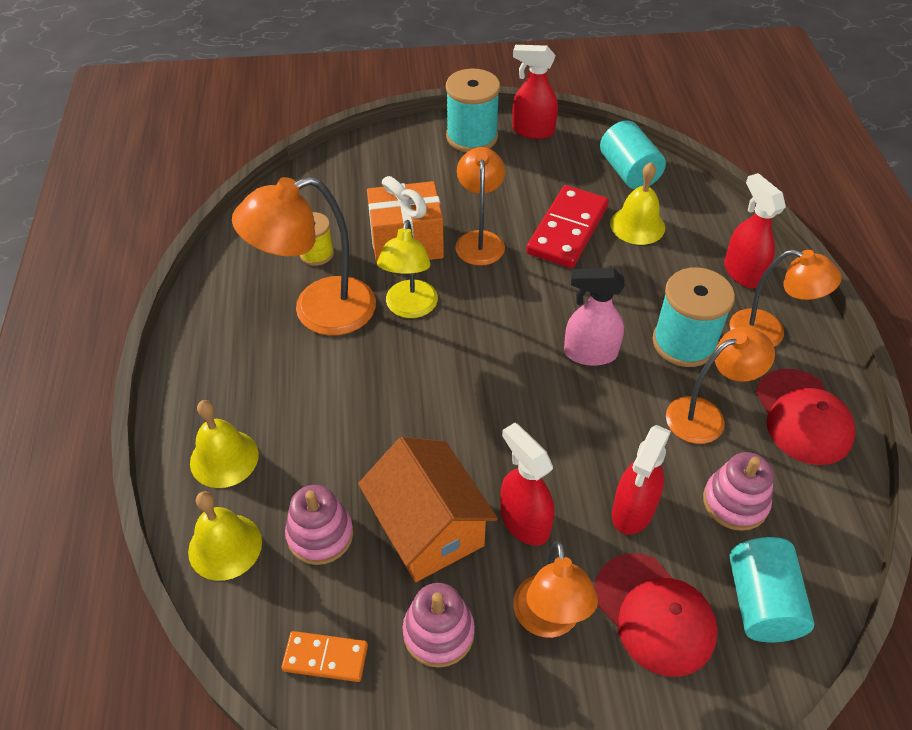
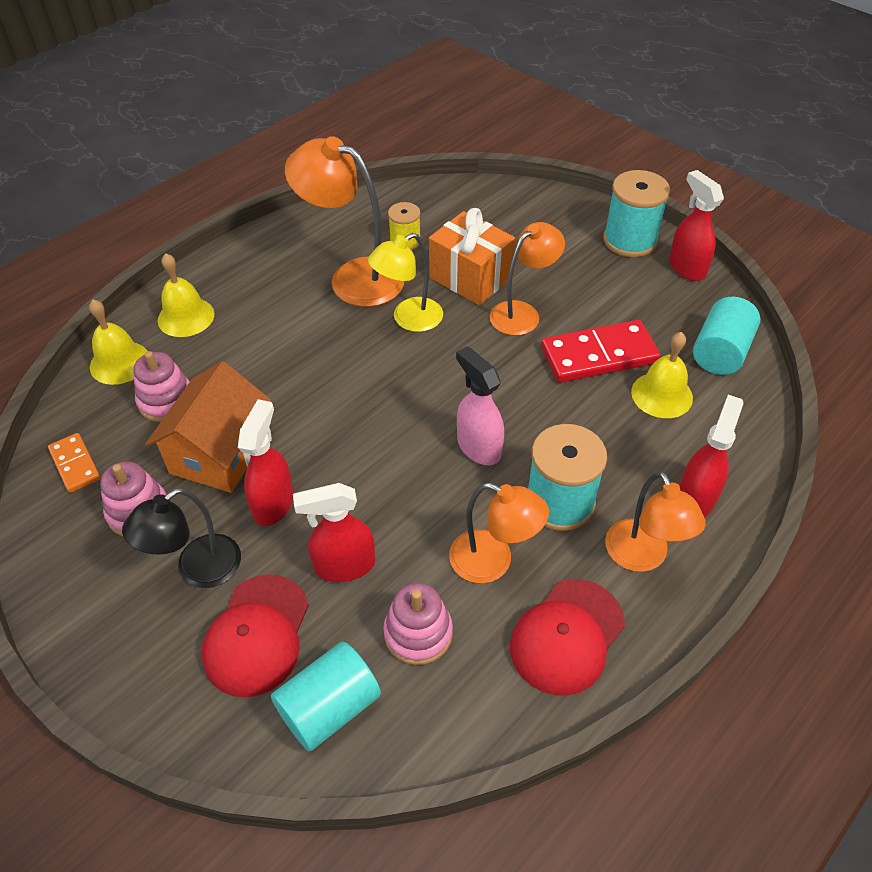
camera: 50 degrees right, 0 degrees up
orange lamp [514,541,598,638] -> black lamp [122,488,241,588]

